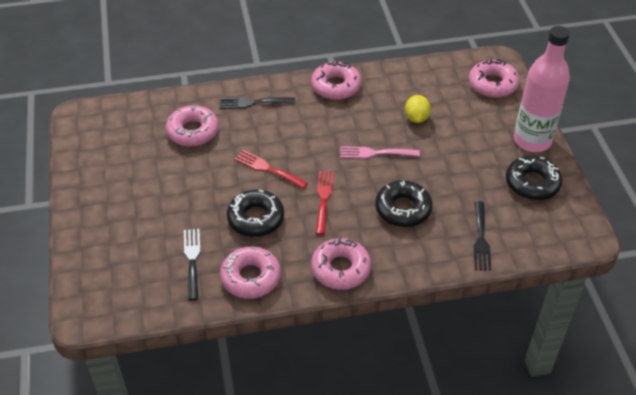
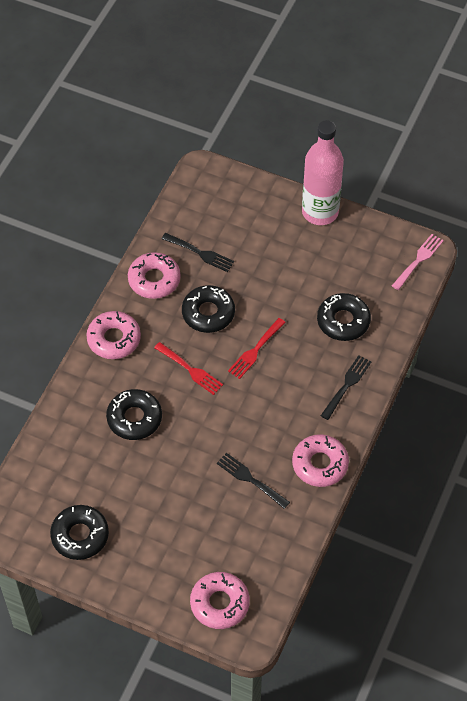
camera: 125 degrees right, 10 degrees up
pink donut [166,105,219,146] -> black donut [317,293,371,341]
red fork [235,150,308,189] -> red fork turned 150 degrees clockwise [228,318,286,379]
pink fork [340,146,420,158] -> pink fork moved to [392,234,444,290]
yellow lemon [405,95,431,123] -> none
black fork [473,201,491,271] -> black fork moved to [217,453,290,509]
pink bottle [514,26,570,152] -> pink bottle moved to [302,120,344,225]

